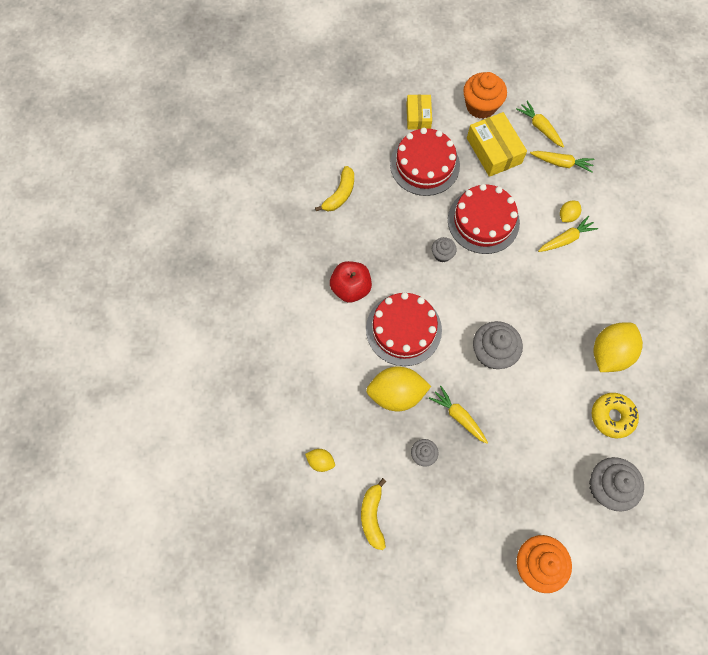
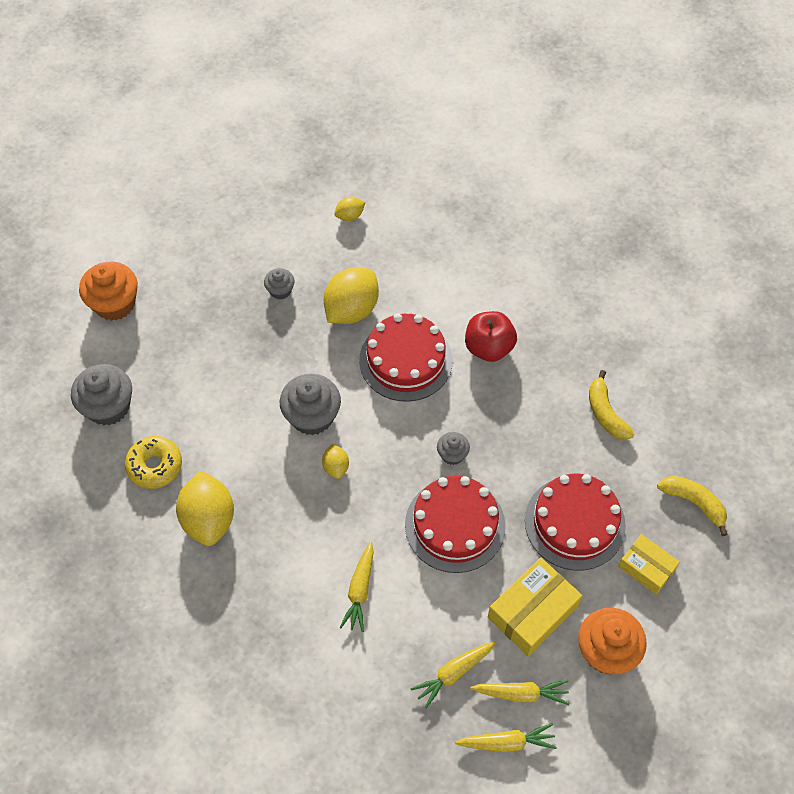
camera: 130 degrees right, 10 degrees down
yellow banana [361,478,386,550] -> yellow banana moved to [657,476,728,536]
yellow carrot [429,386,488,444] -> yellow carrot moved to [455,723,557,752]
yellow box [467,112,527,177] -> yellow box turned 60 degrees counterclockwise [488,558,582,656]
yellow lemon [560,201,581,222] -> yellow lemon moved to [322,444,349,479]

